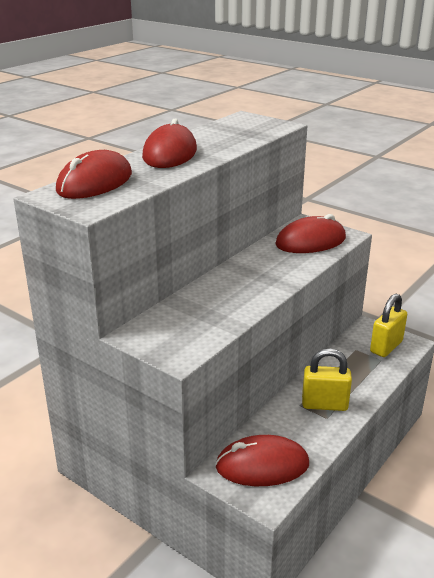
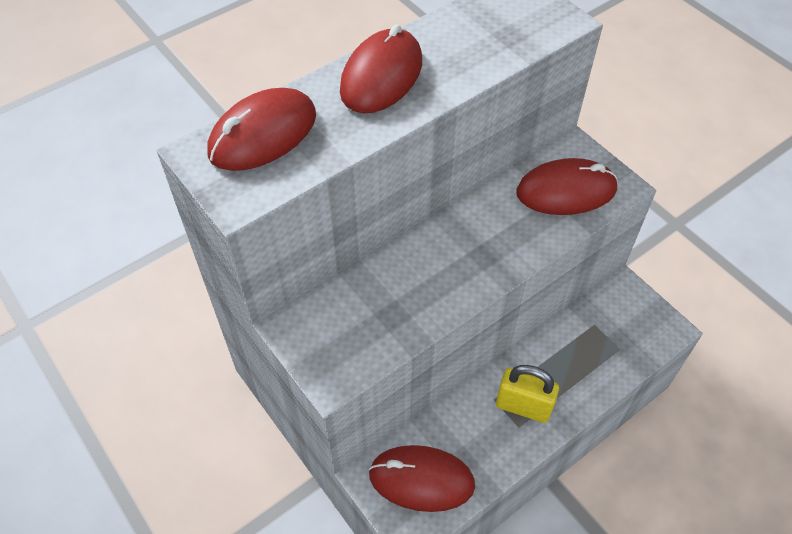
camera: 15 degrees right, 25 degrees up
yellow padlock [370,294,407,357] -> none

